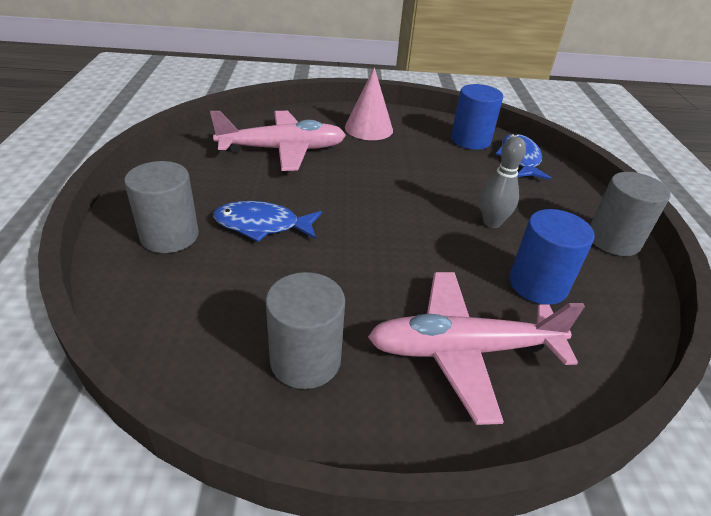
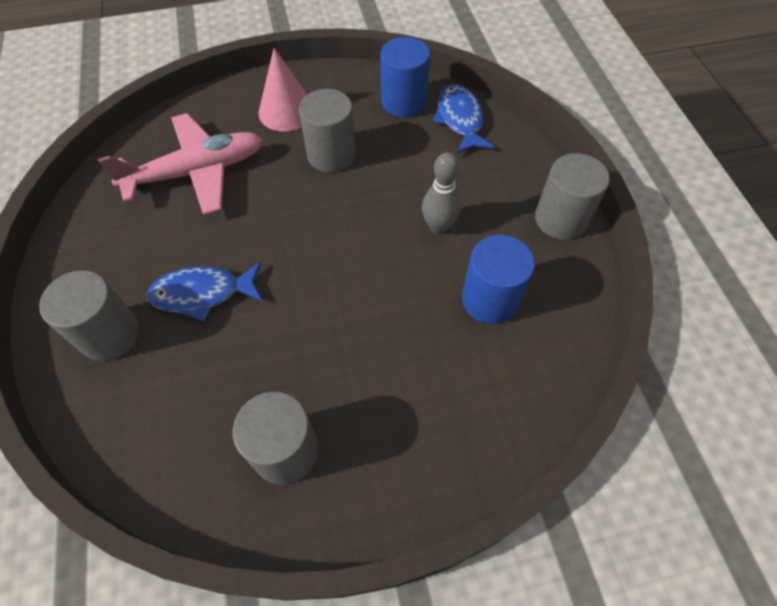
camera: 10 degrees left, 20 degrees up
pink plane [368,272,585,425] -> none
none -> grey cylinder [299,89,356,172]

